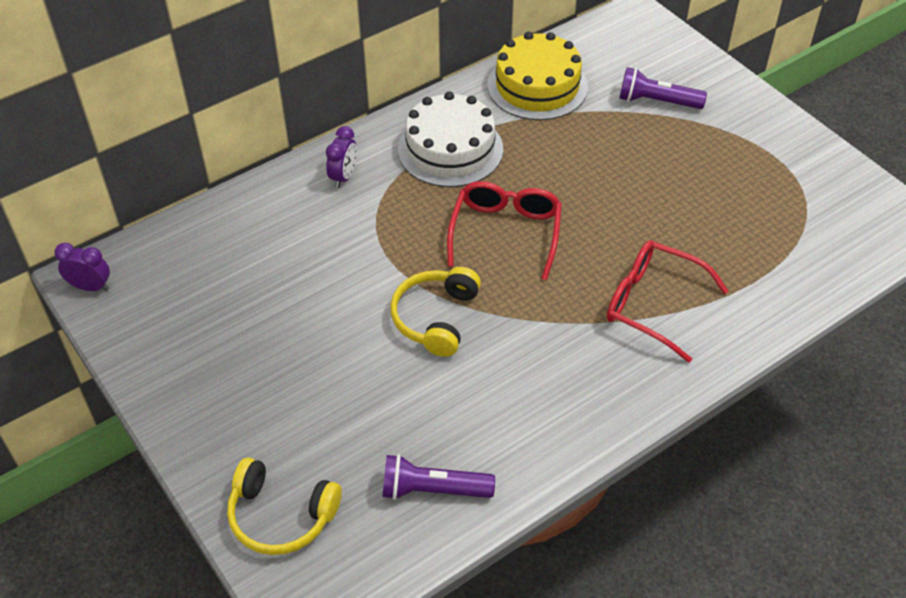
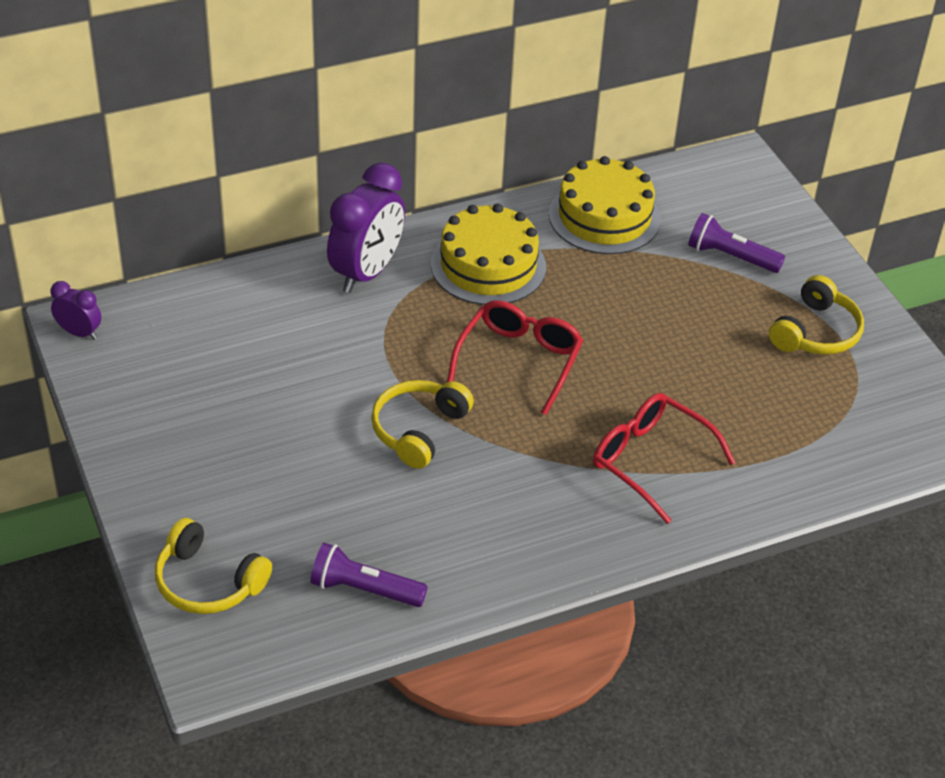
camera: 10 degrees right, 5 degrees down
purple clock [326,126,357,188] -> purple clock [327,163,405,293], size x1.99
white cake [398,91,503,187] -> yellow cake [431,204,546,305]
none -> yellow headphones [769,275,864,355]

